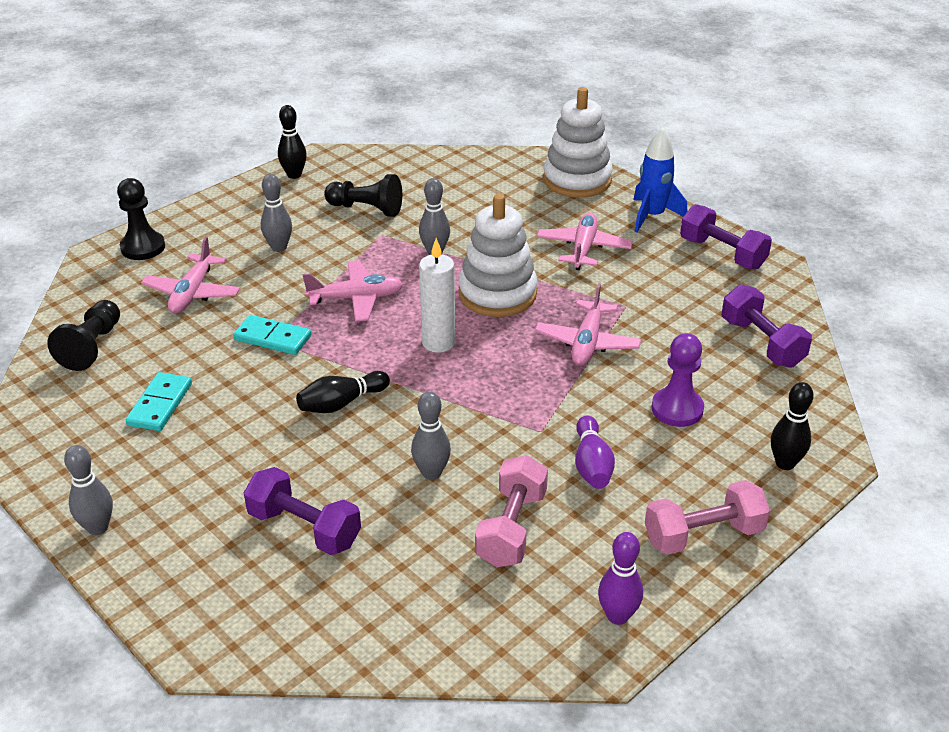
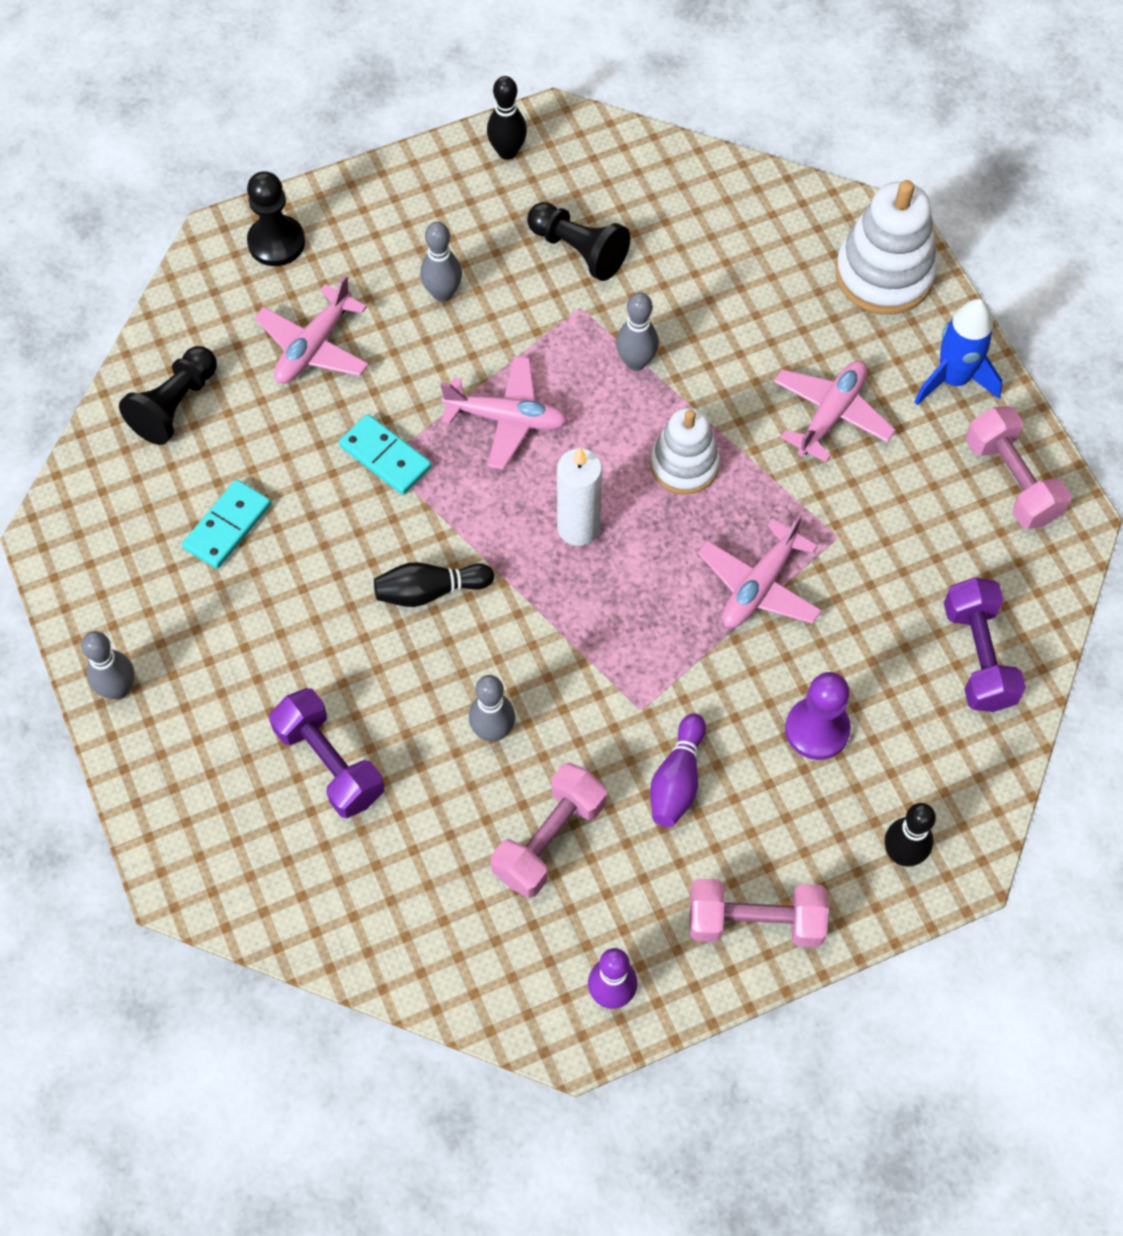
camera: 20 degrees right, 25 degrees up
white stacking toy [458,194,537,317] -> white stacking toy [650,407,720,494], size x0.66
purple dumbbell [680,204,772,270] -> pink dumbbell [966,406,1071,529]

